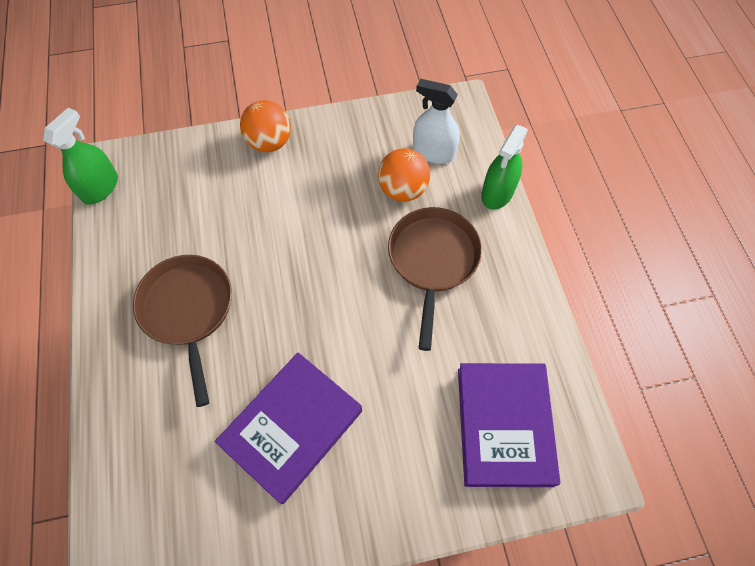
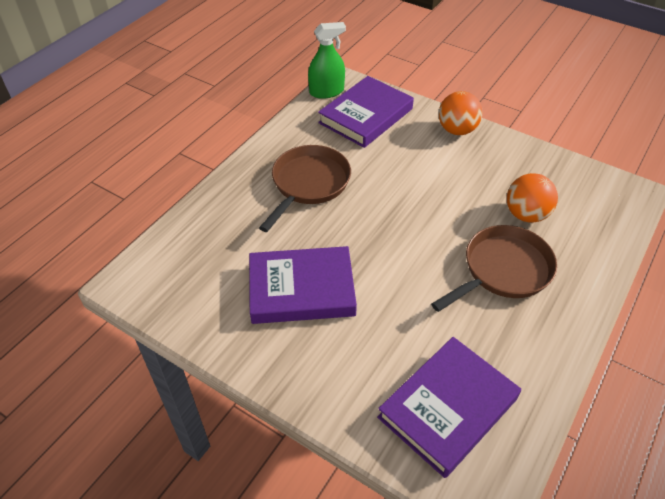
camera: 45 degrees right, 15 degrees down
white spray bottle [413,79,460,164] -> none
green spray bottle [481,125,528,209] -> none
none -> purple book [318,76,414,148]

